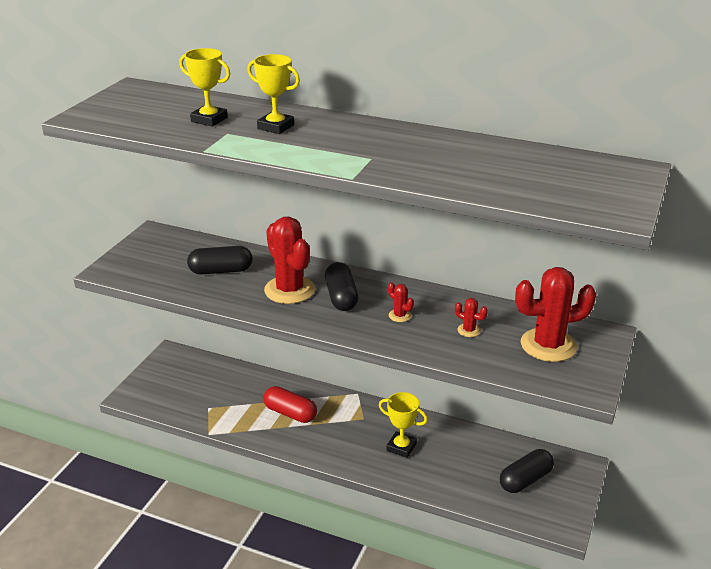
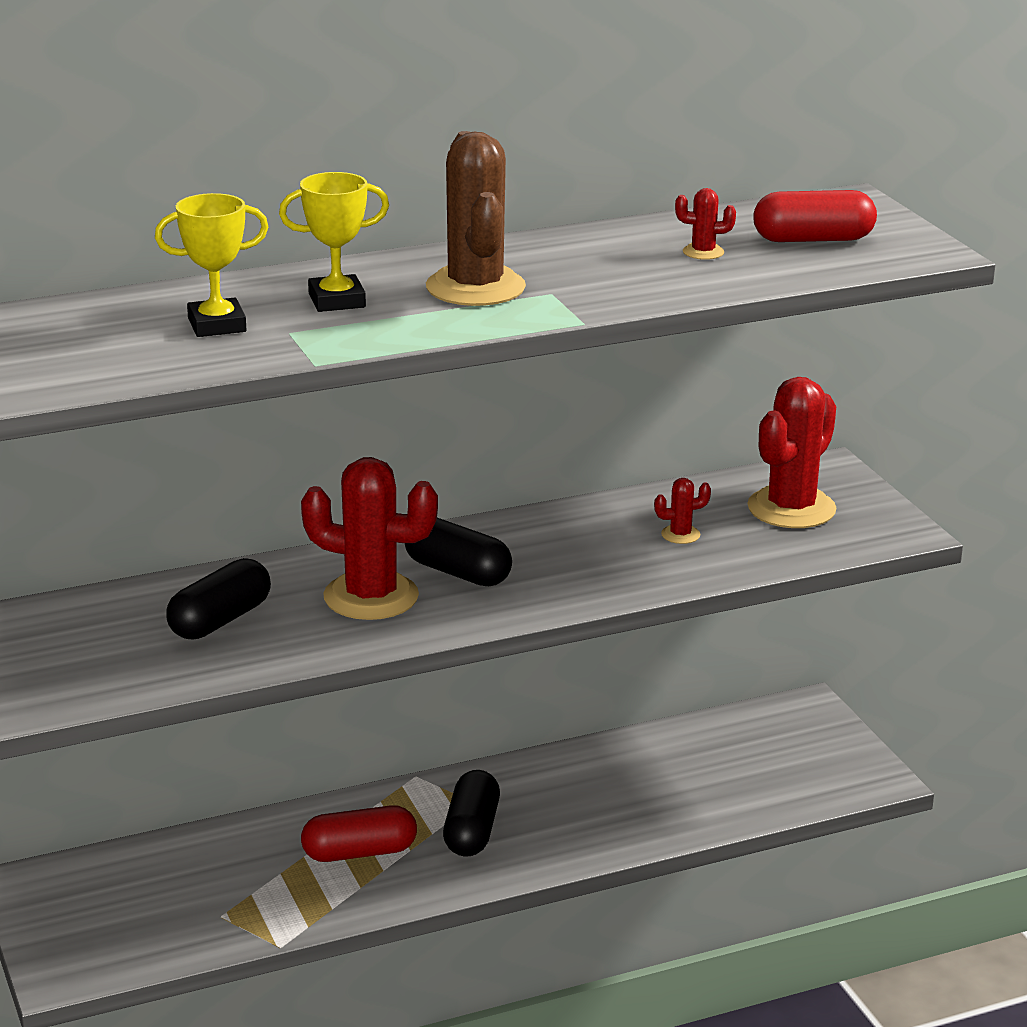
camera: 45 degrees left, 5 degrees down
yellow trophy [379,392,428,458] -> none
red cactus [388,282,414,322] -> red cactus moved to [675,188,736,260]
black capsule [500,449,554,493] -> black capsule moved to [443,770,500,857]
none -> brown cactus [426,131,526,306]
none -> red capsule [753,190,877,242]

